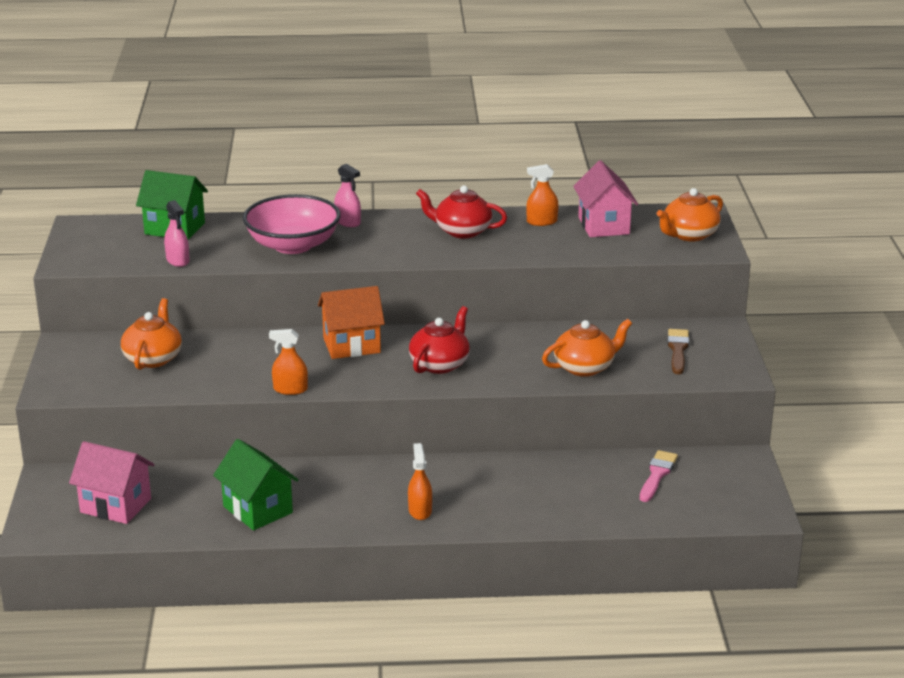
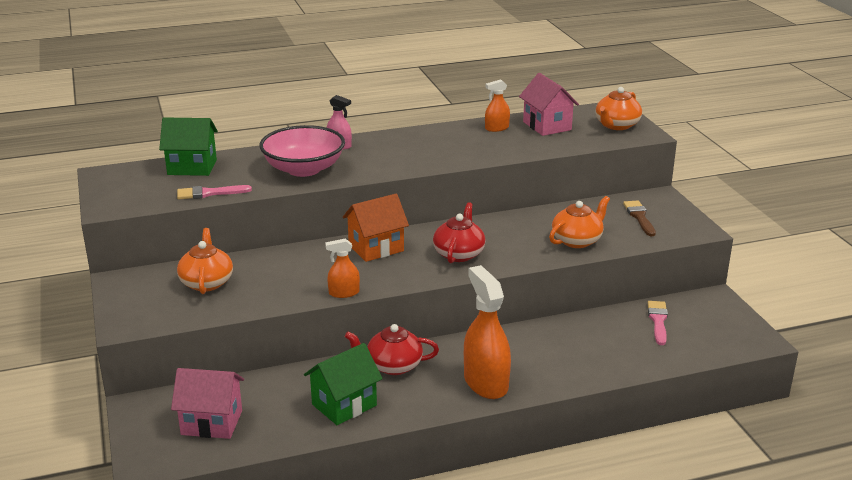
camera: 15 degrees left, 0 degrees up
pink spray bottle [164,200,190,267] -> pink brush [177,185,252,199]
green house [213,439,298,530] -> green house turned 75 degrees counterclockwise [304,343,382,425]
orange spray bottle [408,443,432,520] -> orange spray bottle [464,265,511,399], size x1.95
red teapot [416,185,507,239] -> red teapot moved to [345,324,439,375]

